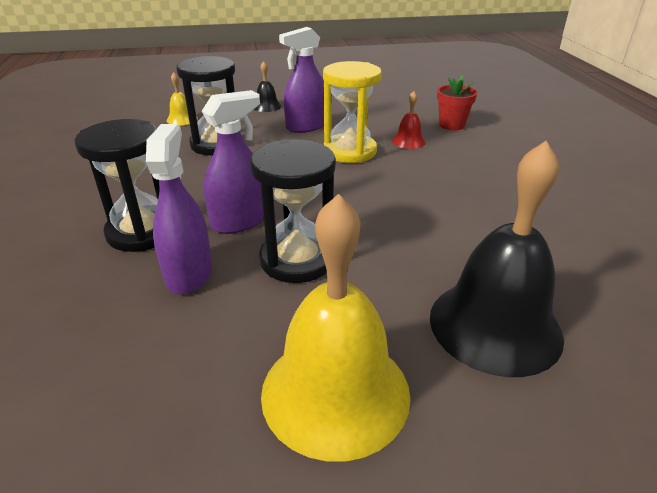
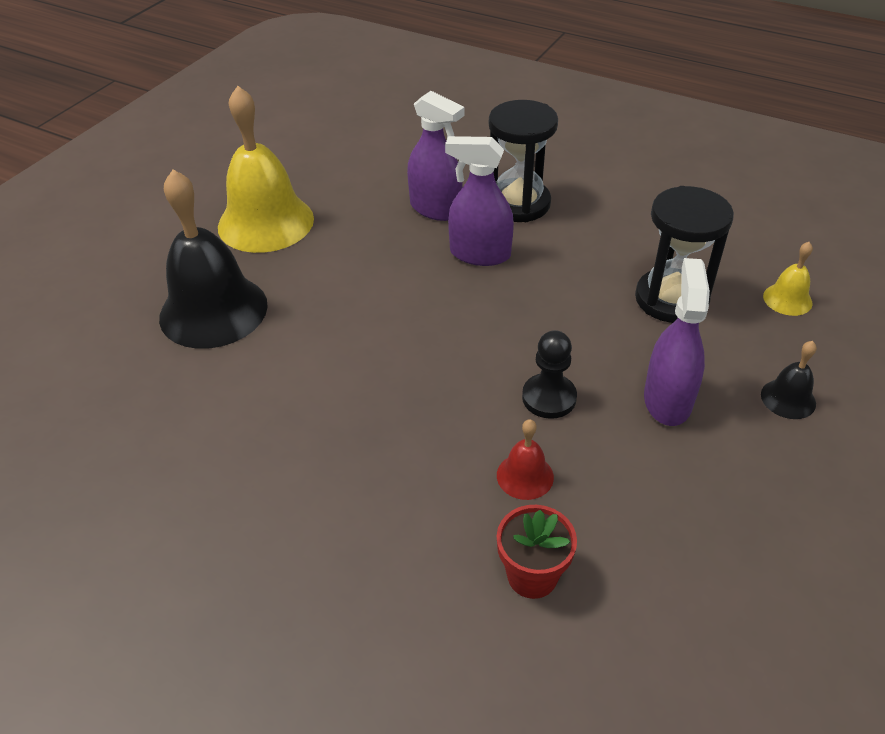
camera: 130 degrees right, 10 degrees up
purple spray bottle [202,90,264,234] -> purple spray bottle turned 105 degrees clockwise [445,136,514,266]
black hourglass [250,139,336,283] -> none
yellow hourglass [323,61,382,163] -> black pawn [522,330,577,419]

